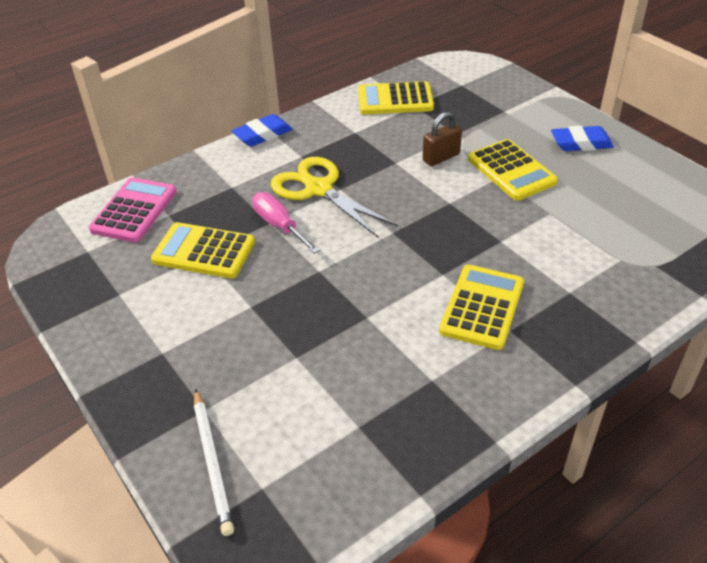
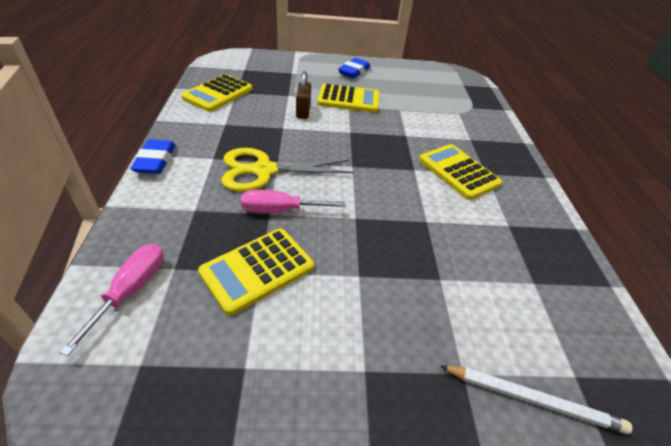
camera: 60 degrees left, 0 degrees up
pink calculator [89,177,177,242] -> pink screwdriver [59,244,164,356]

